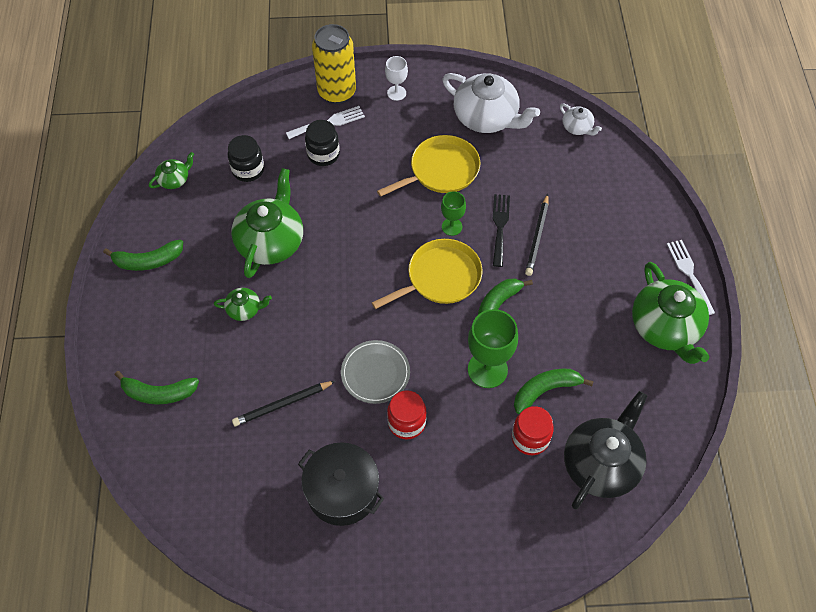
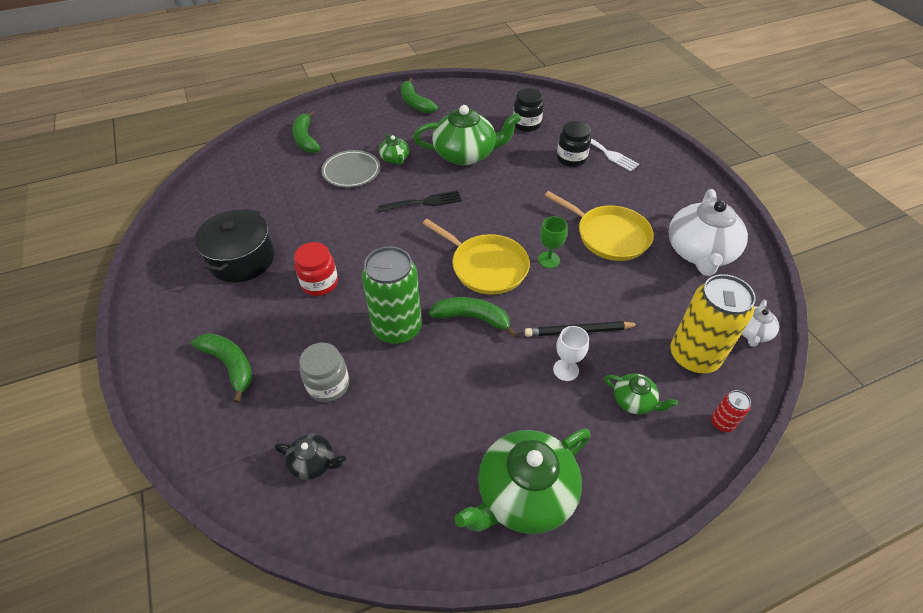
camera: 70 degrees right, 10 degrees down
green teapot [149,152,194,189] -> green teapot moved to [604,373,678,414]
black pencil [232,381,335,426] -> none
yellow can [312,24,356,104] -> yellow can moved to [670,274,756,374]
grey plate [341,340,410,404] -> grey plate moved to [321,150,380,187]
white goblet [385,56,408,101] -> white goblet moved to [553,326,589,381]
green goblet [468,309,518,388] -> green can [362,247,422,345]
black fork [493,194,510,267] -> black fork moved to [378,191,462,212]
red jar [512,406,554,455] -> grey jar [299,342,349,402]
green banana [514,369,594,414] -> green banana moved to [191,333,252,403]
black teapot [564,391,647,509] -> black teapot [274,434,346,480], size x0.48
white fork [667,240,715,315] -> none
none -> red can [711,390,751,432]

